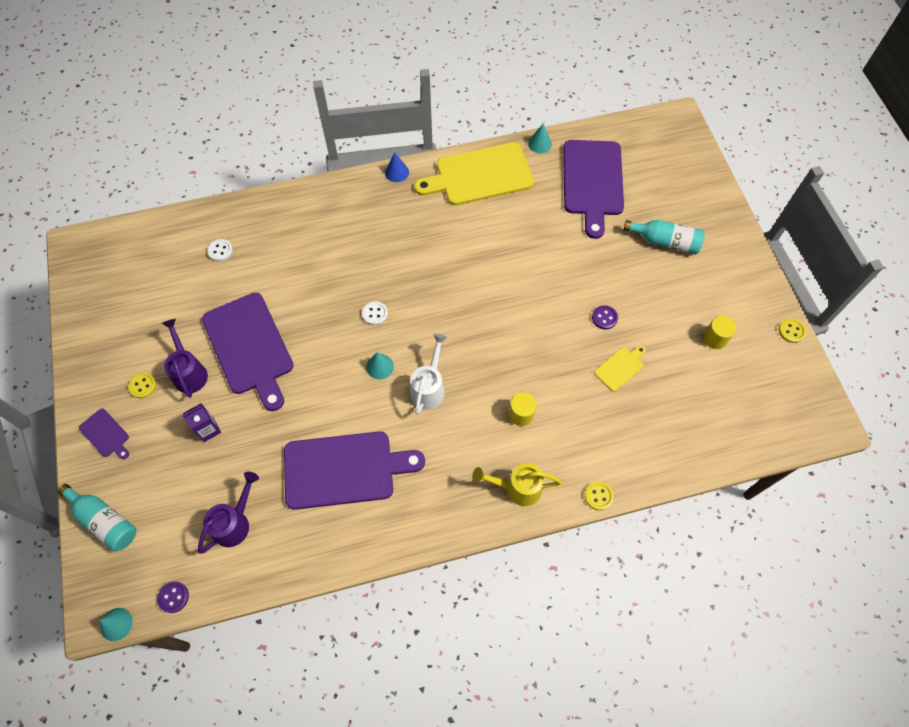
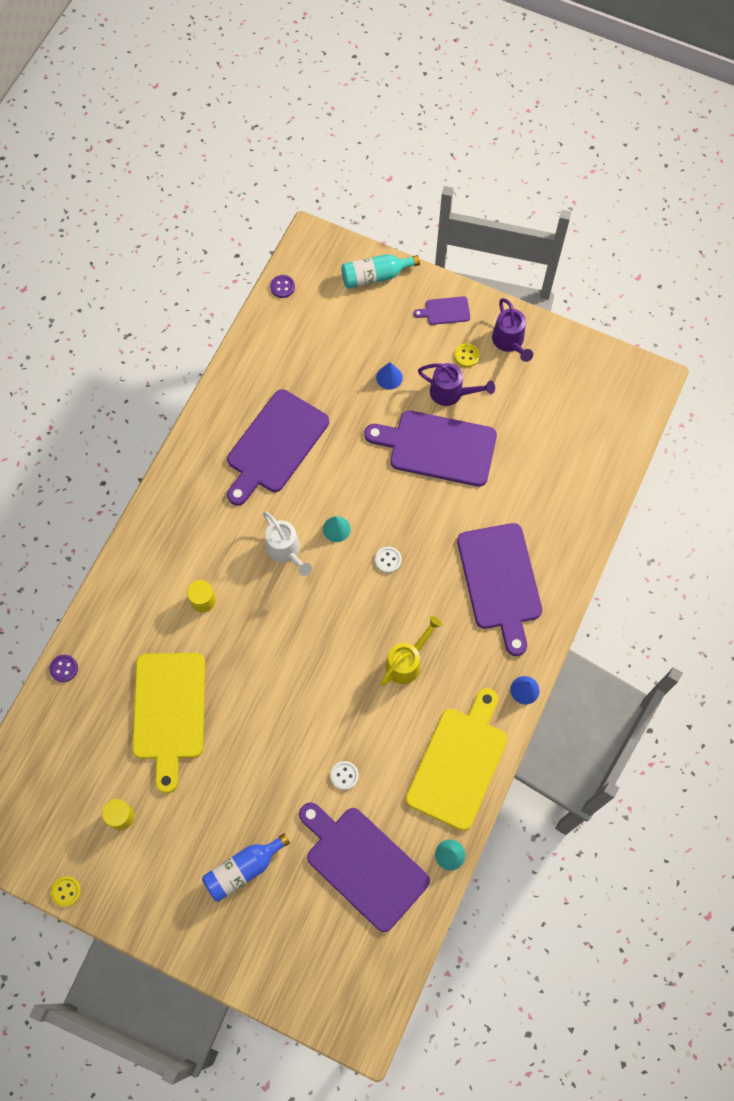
camera: 130 degrees right, 5 degrees up
turquoise cone [100,608,133,641] -> none
purple carton [182,403,221,442] -> blue cone [376,362,403,390]
purple watering can [198,472,259,554] -> purple watering can moved to [492,298,533,362]
white button [207,239,233,261] -> white button moved to [330,761,359,790]
yellow watering can [472,463,562,506] -> yellow watering can moved to [380,616,442,686]
yellow button [585,482,614,510] -> none
purple button [592,305,618,330] -> purple button moved to [50,655,78,682]
yellow cutting board [594,346,646,392] -> yellow cutting board [132,653,205,793], size x2.25
turquoise bottle [624,220,705,254] -> blue bottle [202,833,290,902]
none -> purple cutting board [457,523,542,656]

